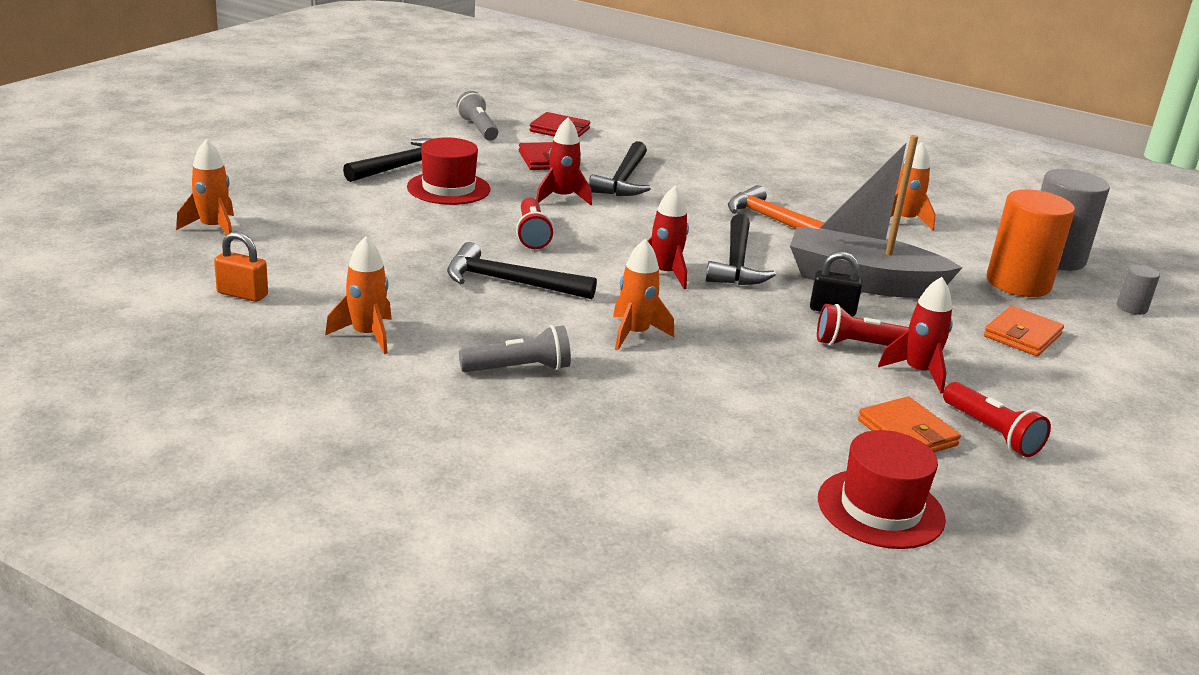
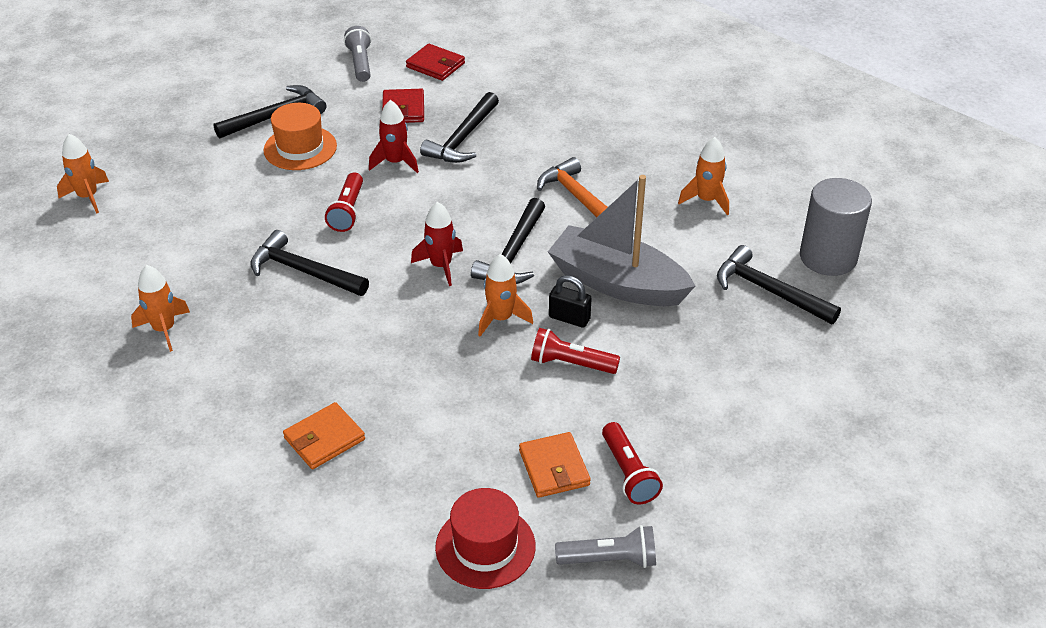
camera: 15 degrees right, 15 degrees up
orange padlock [214,232,268,302] -> none
red hat [407,137,490,205] -> orange hat [264,103,337,170]
grey flashlight [459,325,571,372] -> grey flashlight moved to [555,525,656,568]
orange rocket [613,238,674,351] -> orange rocket moved to [478,254,533,337]
red rocket [878,277,953,393] -> none
orange wallet [984,306,1064,356] -> orange wallet moved to [283,402,365,469]
orange cylinder [987,190,1075,297] -> black hammer [717,245,841,324]
grey cylinder [1116,264,1160,315] -> none

